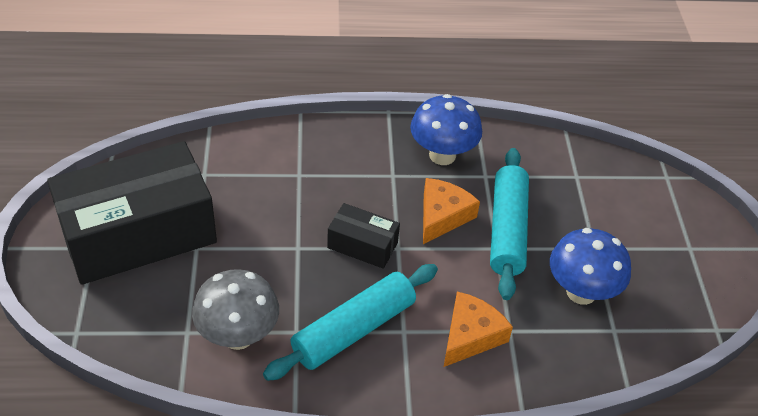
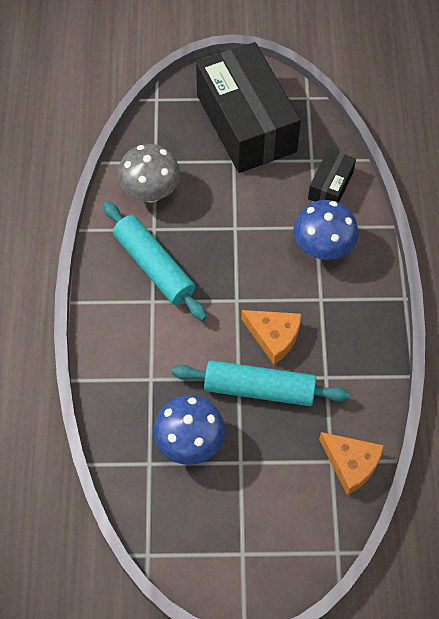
camera: 95 degrees right, 15 degrees up
black box [327,203,400,269] -> black box moved to [308,149,356,202]
blue mushroom [410,94,482,165] -> blue mushroom moved to [293,200,358,260]
orange cheese [444,291,513,367] -> orange cheese moved to [319,432,384,495]

